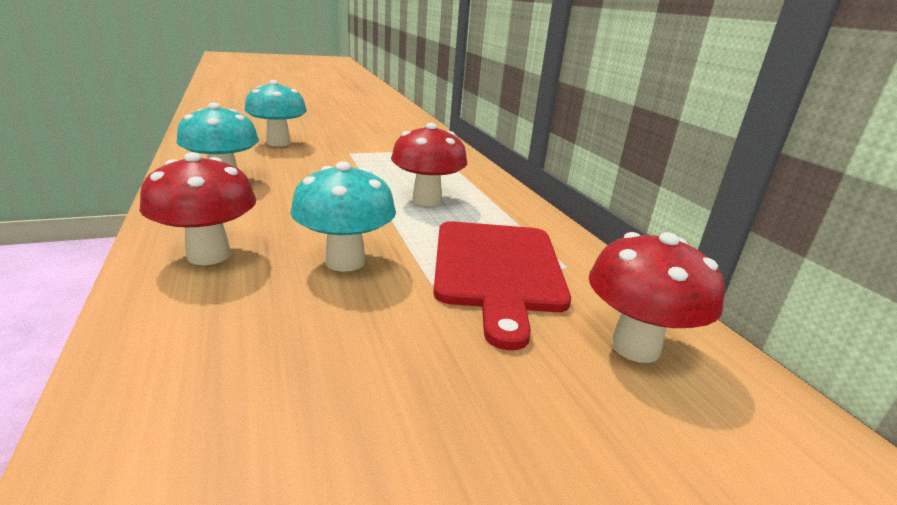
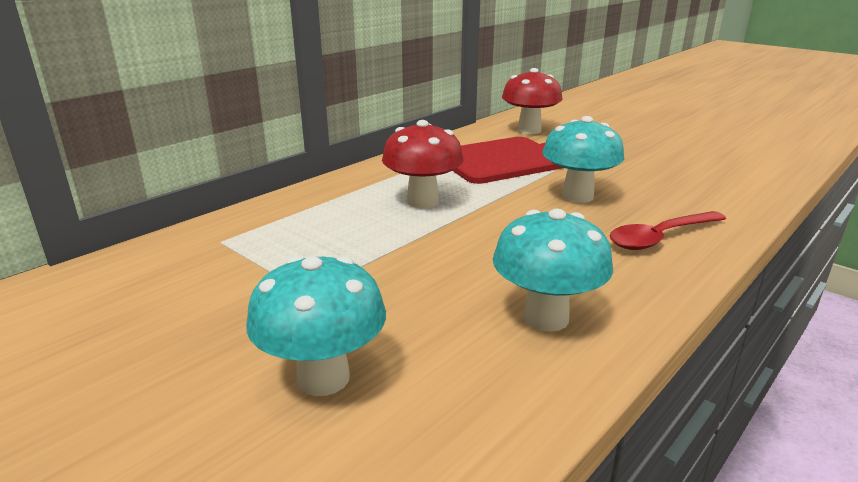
camera: 115 degrees left, 0 degrees up
red mushroom [140,152,257,265] -> red spoon [609,211,726,250]

